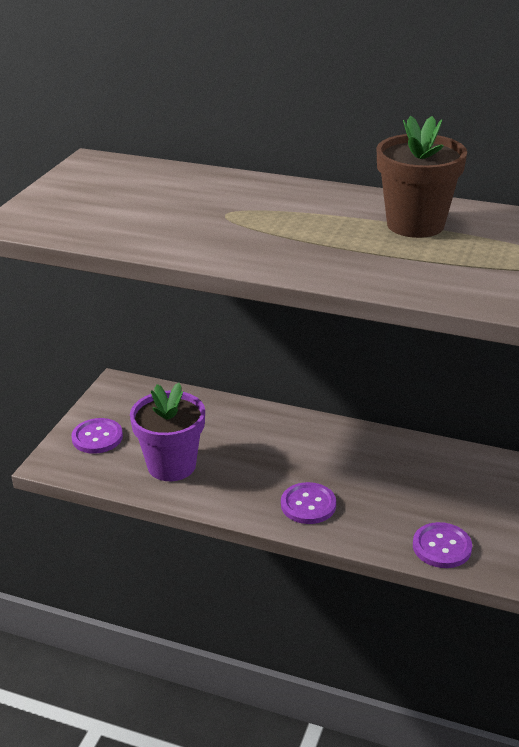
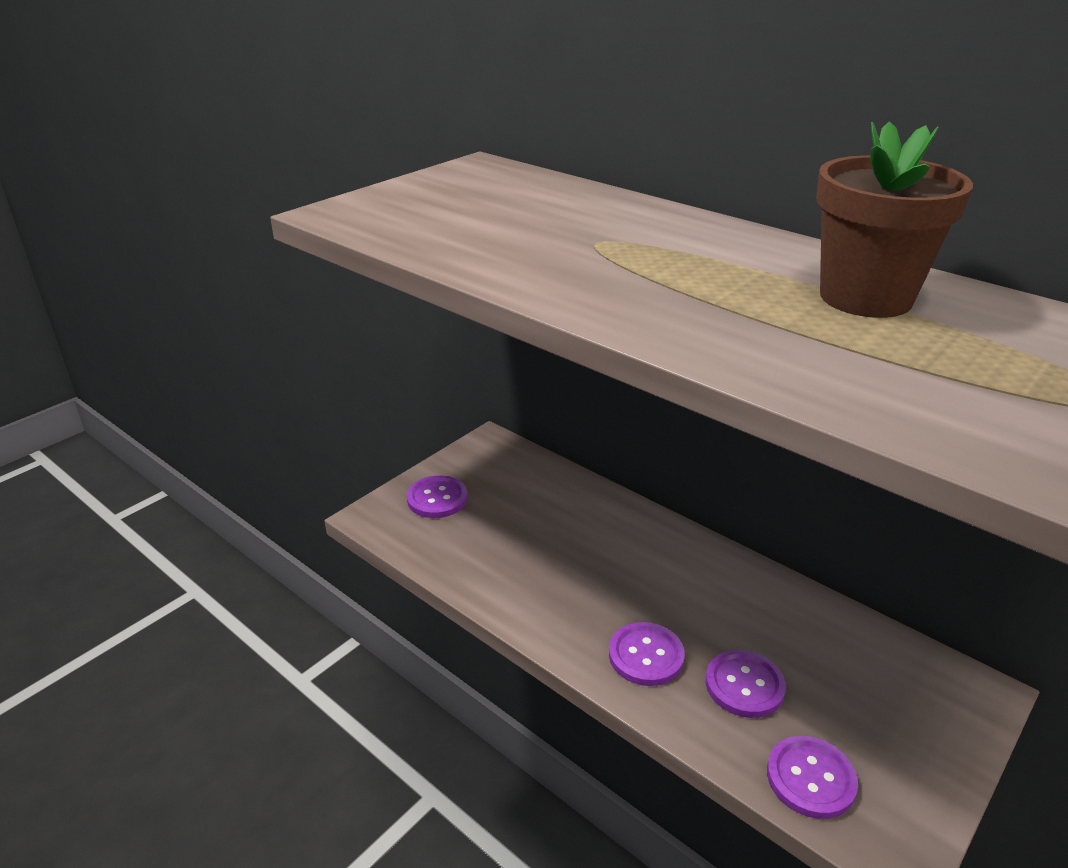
camera: 20 degrees right, 0 degrees up
purple flower pot [130,383,205,481] -> none
none -> purple button [706,650,786,718]

